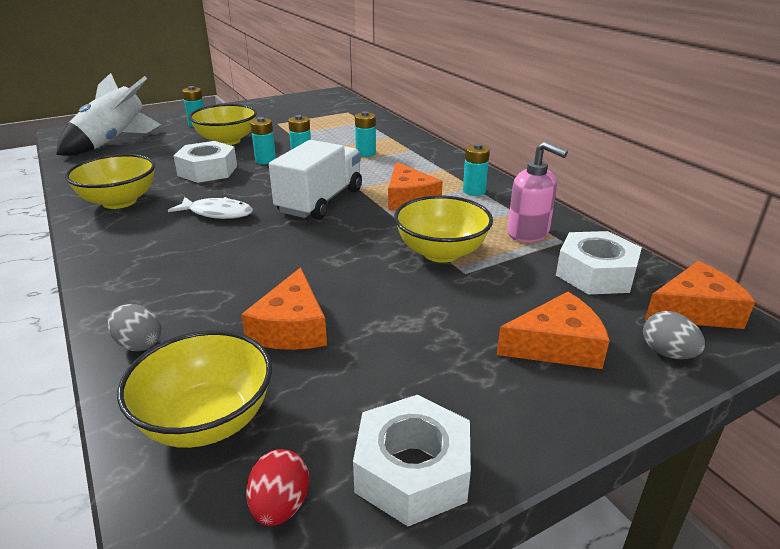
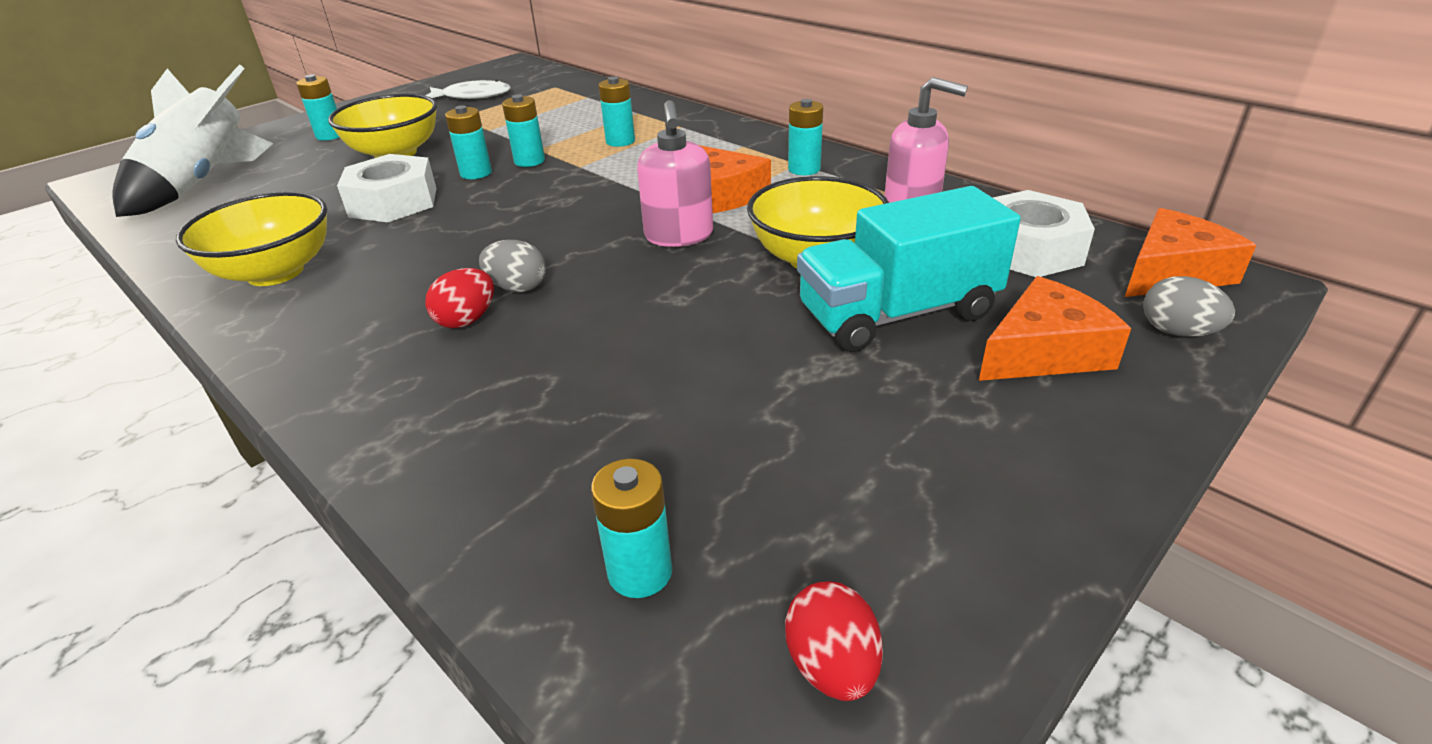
camera: 15 degrees left, 5 degrees up
grey egg [107,304,162,351] -> grey egg moved to [479,240,546,292]
yellow bowl [117,330,272,448] -> turquoise battery [591,459,672,598]
white fish [168,197,253,219] -> white fish moved to [425,80,511,99]
orange cheese [241,267,327,350] -> none
white truck [269,140,362,220] -> none
white nut [353,395,471,526] -> none
none -> red egg [425,268,494,328]
none -> pink soap dispenser [637,100,713,247]
none -> turquoise truck [797,186,1021,352]

